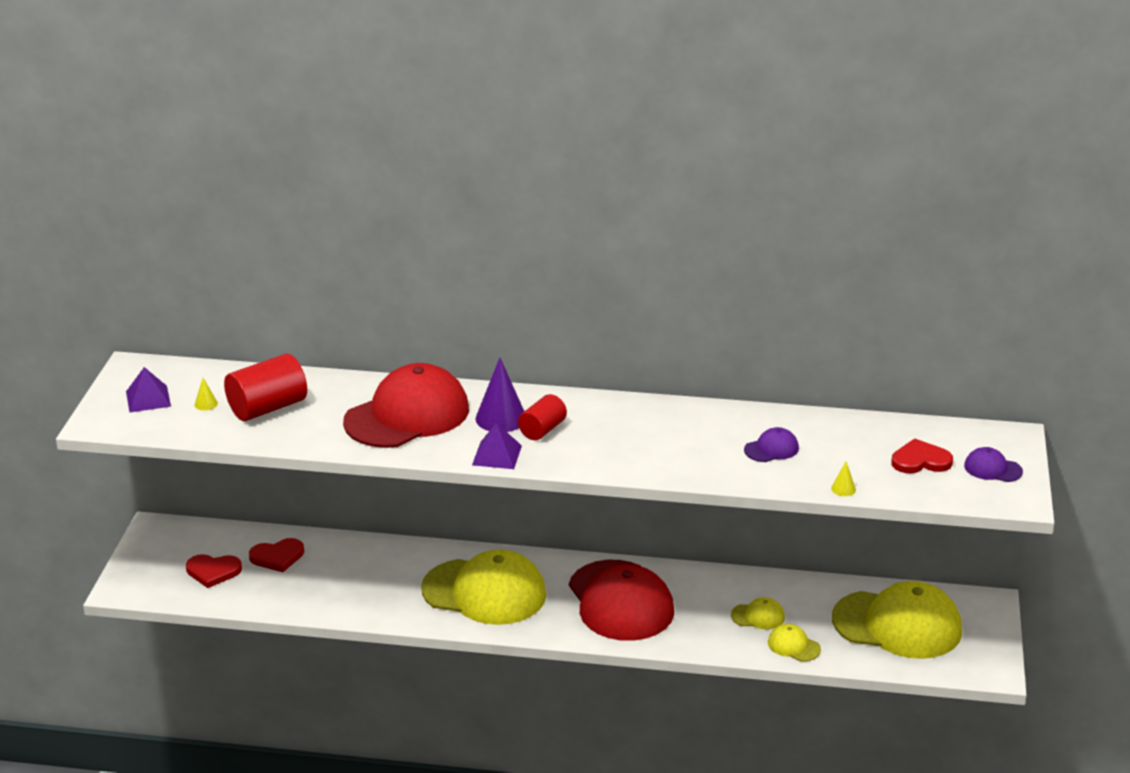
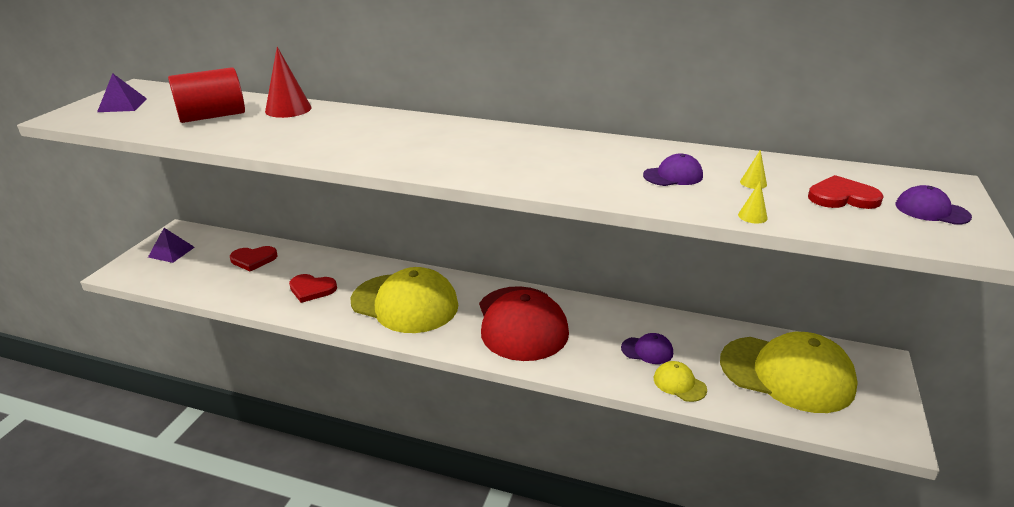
camera: 10 degrees right, 0 degrees up
red heart [186,554,242,588] -> red heart moved to [289,274,337,303]
yellow cone [195,378,218,411] -> yellow cone moved to [740,150,767,189]
red cap [343,363,469,448] -> none
purple pyramid [472,423,522,469] -> purple pyramid moved to [148,228,195,263]
purple cone [476,358,524,432] -> none
red cylinder [518,394,567,440] -> none
yellow cap [731,597,785,629] -> purple cap [621,333,673,364]
none -> red cone [265,47,312,118]

